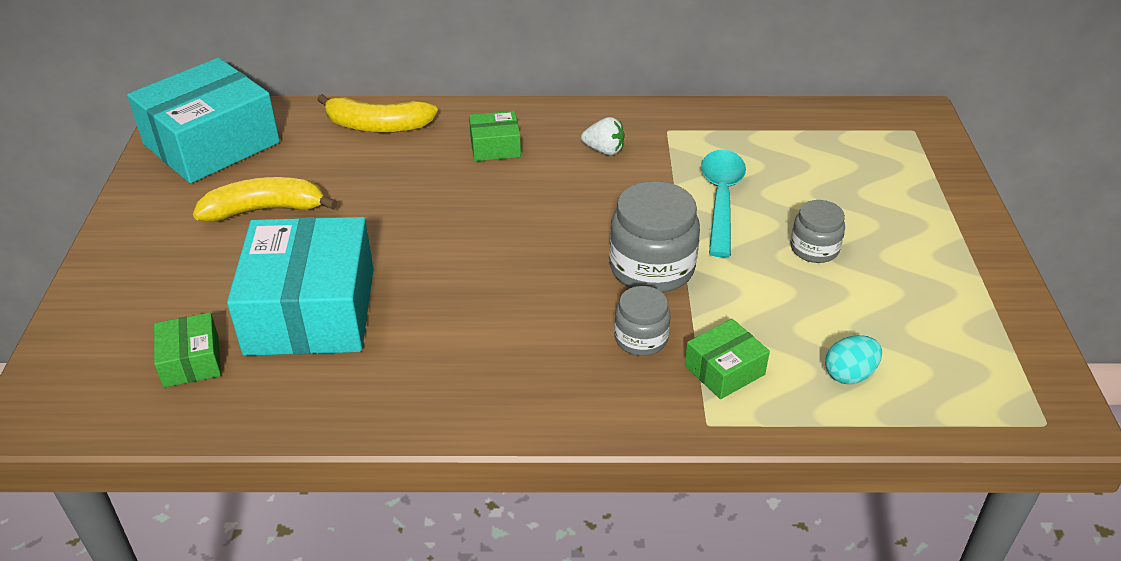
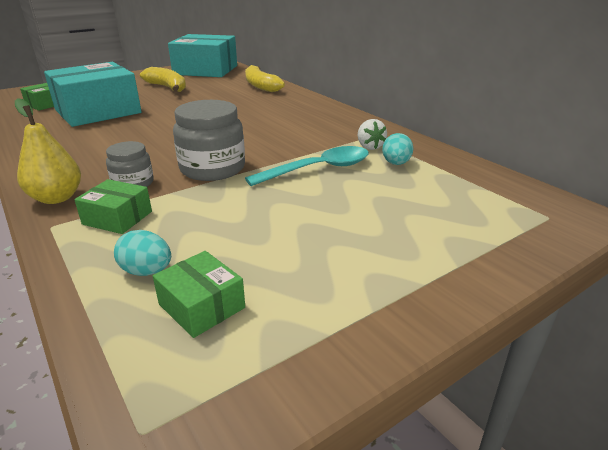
camera: 55 degrees right, 10 degrees down
green box [469,111,521,161] -> green box moved to [153,251,245,338]
white strawberry [581,117,625,155] -> white strawberry moved to [358,119,387,150]
grey jar [790,200,845,263] -> none
none -> yellow pear [15,98,81,204]
none -> turquoise egg [382,133,414,165]

